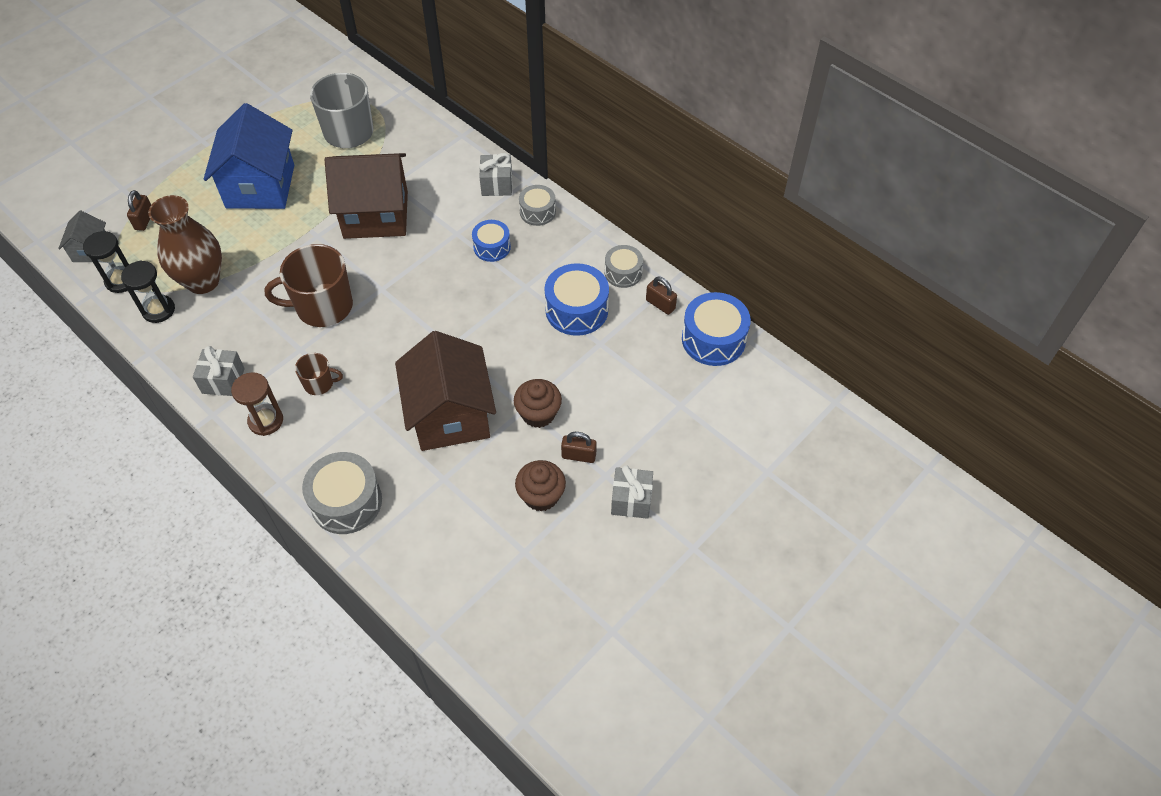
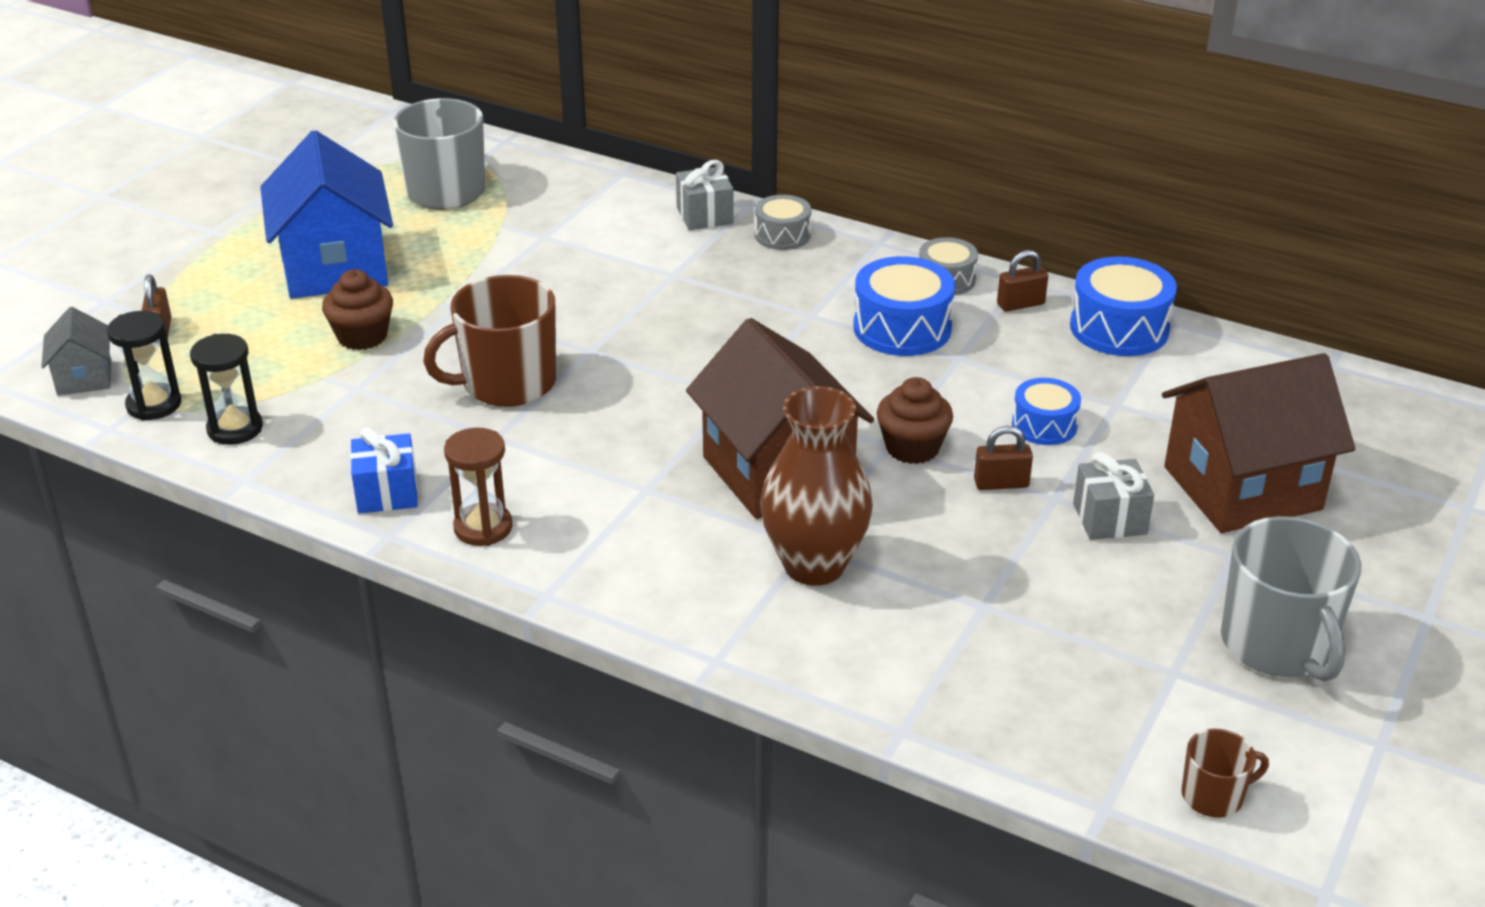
camera: 15 degrees left, 20 degrees down
brown vase [148,195,222,294] -> brown vase moved to [760,386,873,586]
grey gift [193,346,245,396] -> blue gift [350,427,418,514]
brown mug [295,353,343,395] -> brown mug moved to [1181,729,1269,818]
grey drum [302,452,382,534] -> none
brown house [325,153,408,239] -> brown house moved to [1162,353,1355,533]
blue drum [472,220,511,262] -> blue drum moved to [1012,378,1081,445]
brown cupcake [515,460,566,511] -> brown cupcake moved to [322,269,393,350]
brown padlock [646,277,677,315] -> brown padlock turned 45 degrees counterclockwise [997,250,1048,312]
none -> grey mug [1221,516,1361,681]

